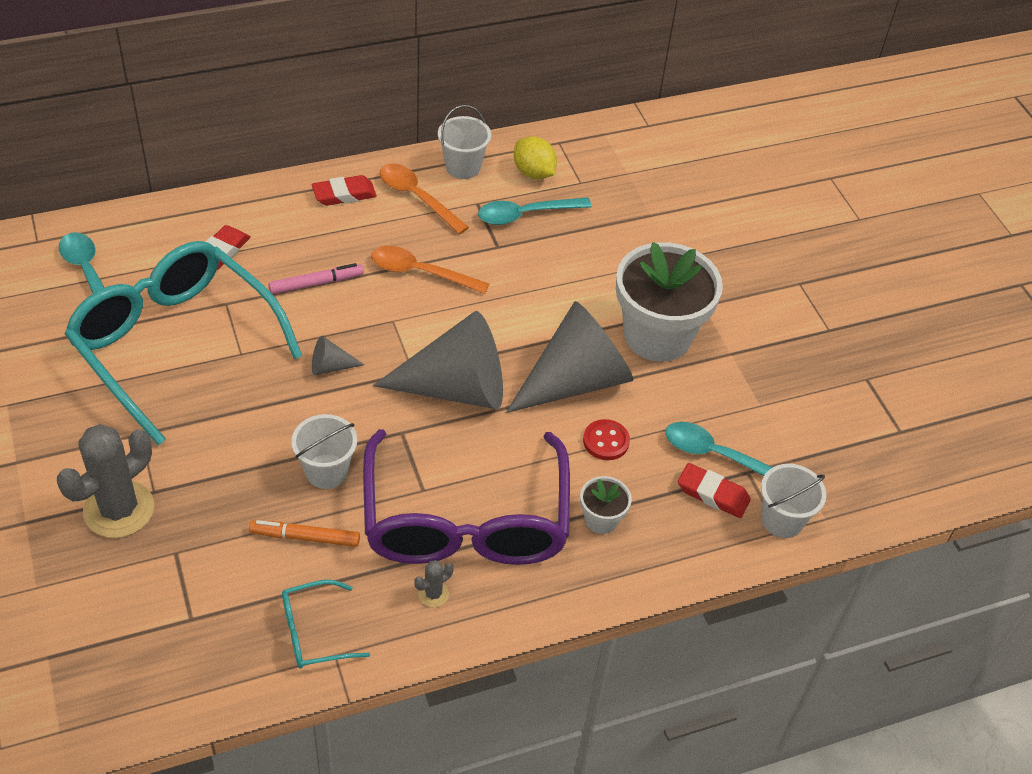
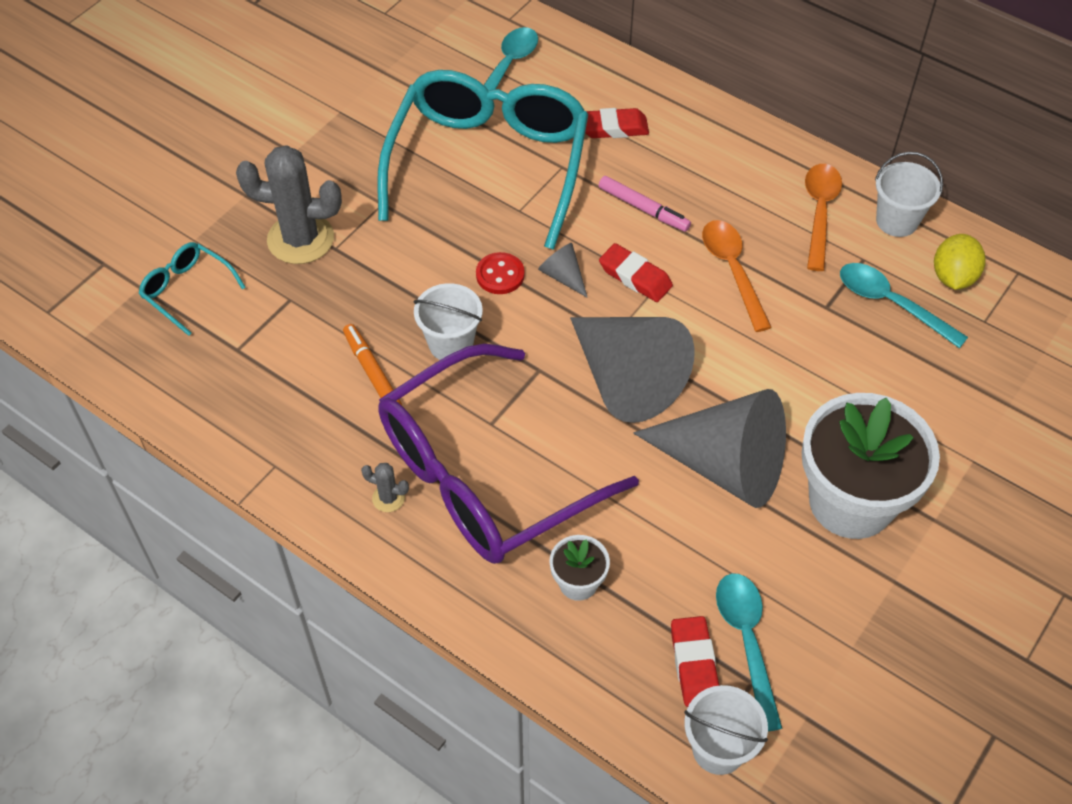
camera: 60 degrees right, 5 degrees up
turquoise glasses [282,580,370,668] -> turquoise glasses moved to [139,242,246,336]
red eraser [312,175,377,206] -> red eraser moved to [599,243,673,302]
red button [583,419,630,460] -> red button moved to [476,252,525,294]

